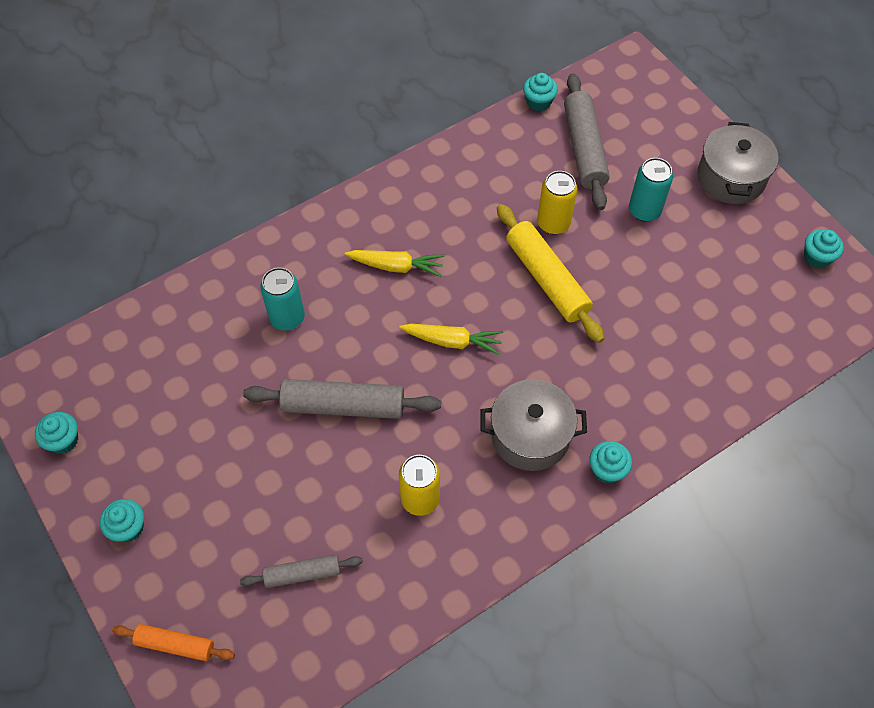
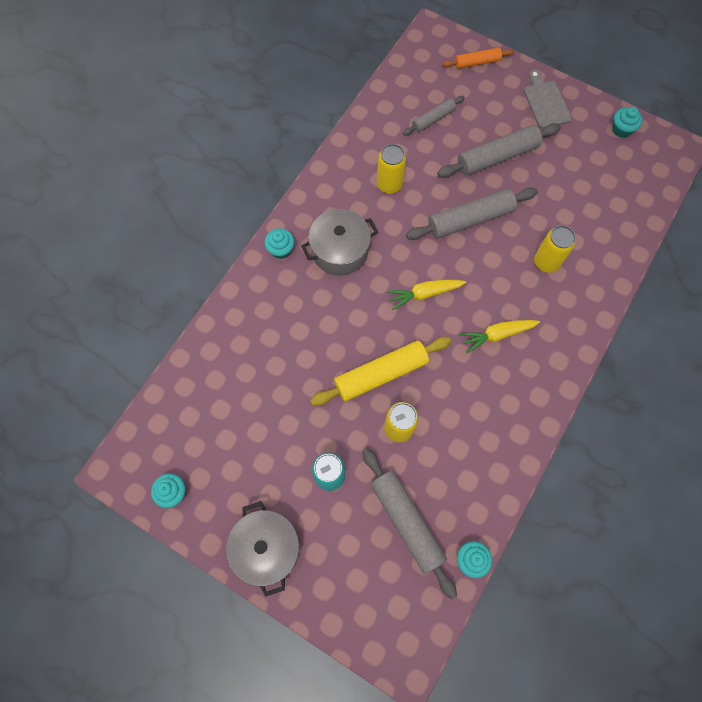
camera: 155 degrees right, 10 degrees up
turquoise cupcake [100,499,144,542] -> grey cutting board [524,70,571,129]
turquoise can [260,267,305,330] -> yellow can [534,225,576,273]
yellow rolling pin [497,204,605,343] -> yellow rolling pin turned 60 degrees counterclockwise [310,337,451,406]
none -> grey rolling pin [438,123,561,178]

